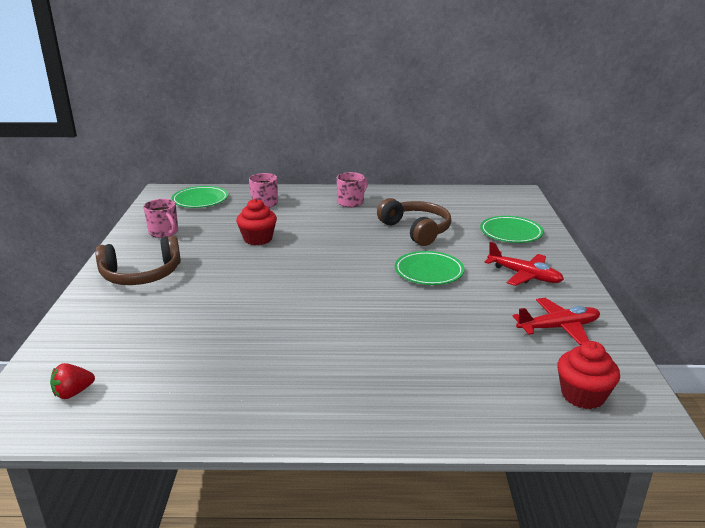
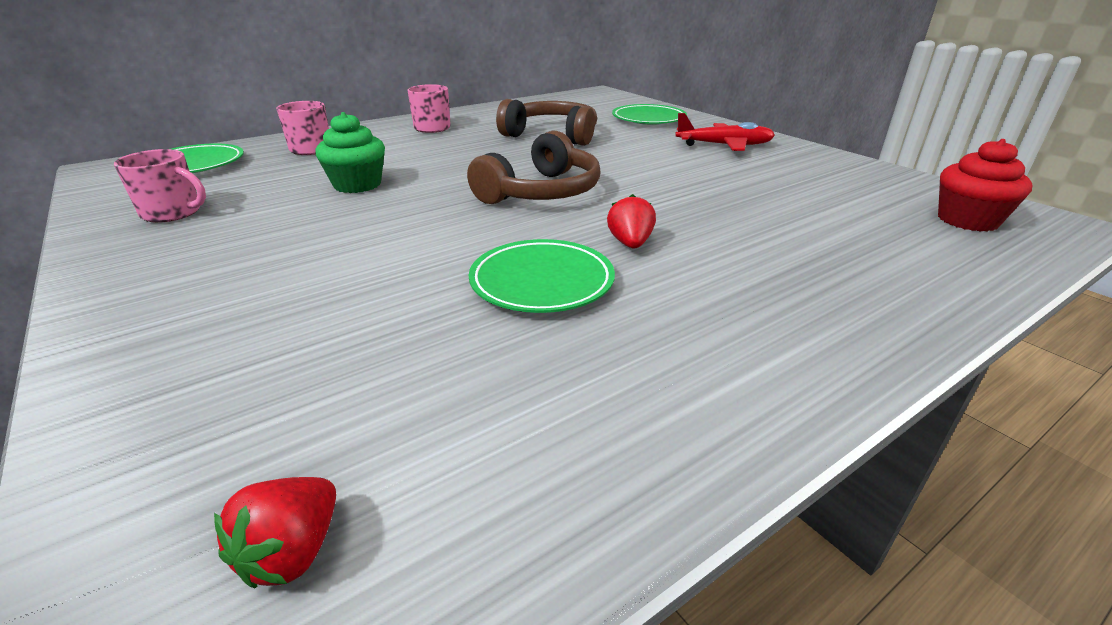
camera: 35 degrees left, 5 degrees up
brown headphones [95,236,181,285] -> brown headphones moved to [467,131,601,204]
red cupcake [236,199,277,245] -> green cupcake [315,112,385,193]
green plate [395,251,465,285] -> green plate moved to [469,239,615,313]
red plane [513,298,600,345] -> none
none -> red strawberry [607,194,656,249]

